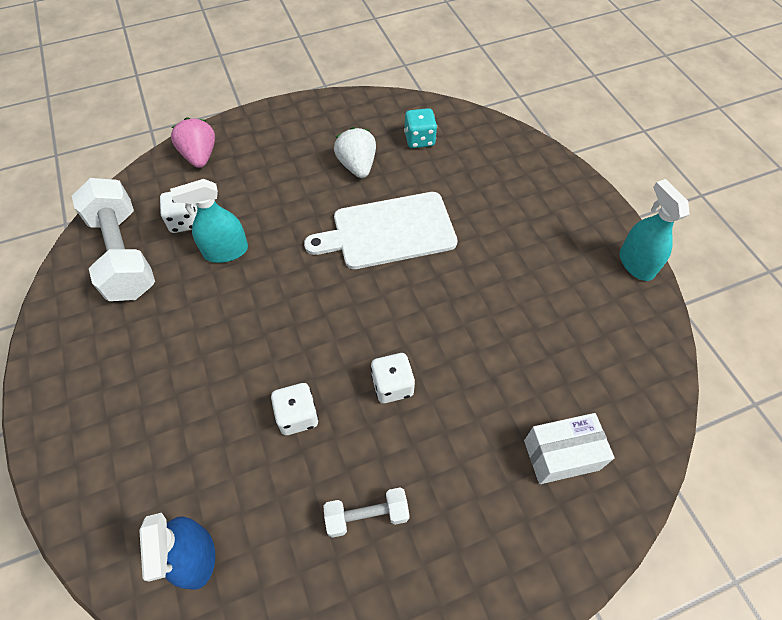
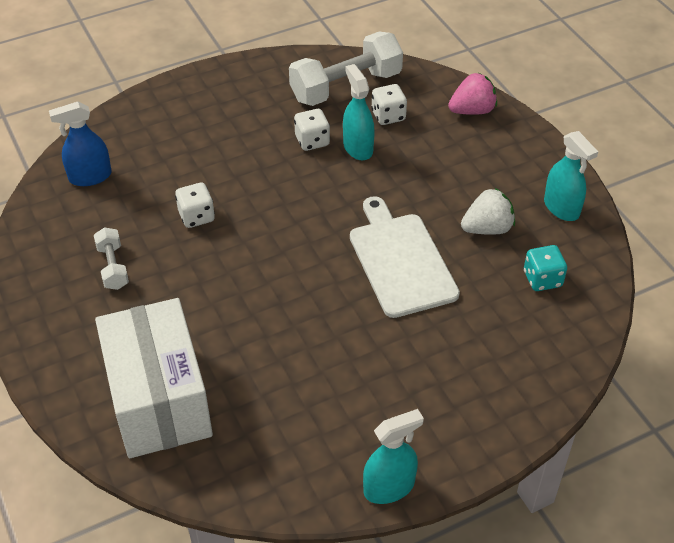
camera: 85 degrees right, 10 degrees down
white dice [371,353,415,403] -> white dice moved to [294,109,330,151]
white box [524,413,615,484] -> white box [95,298,213,458], size x1.96
none -> turquoise spray bottle [544,131,598,221]

